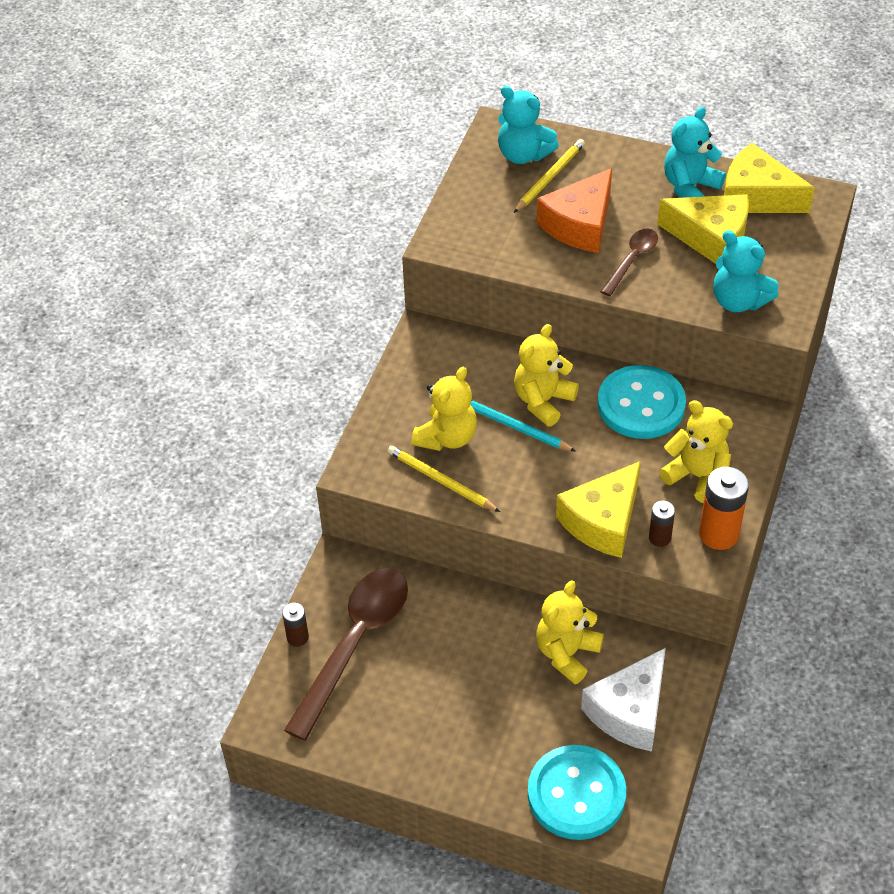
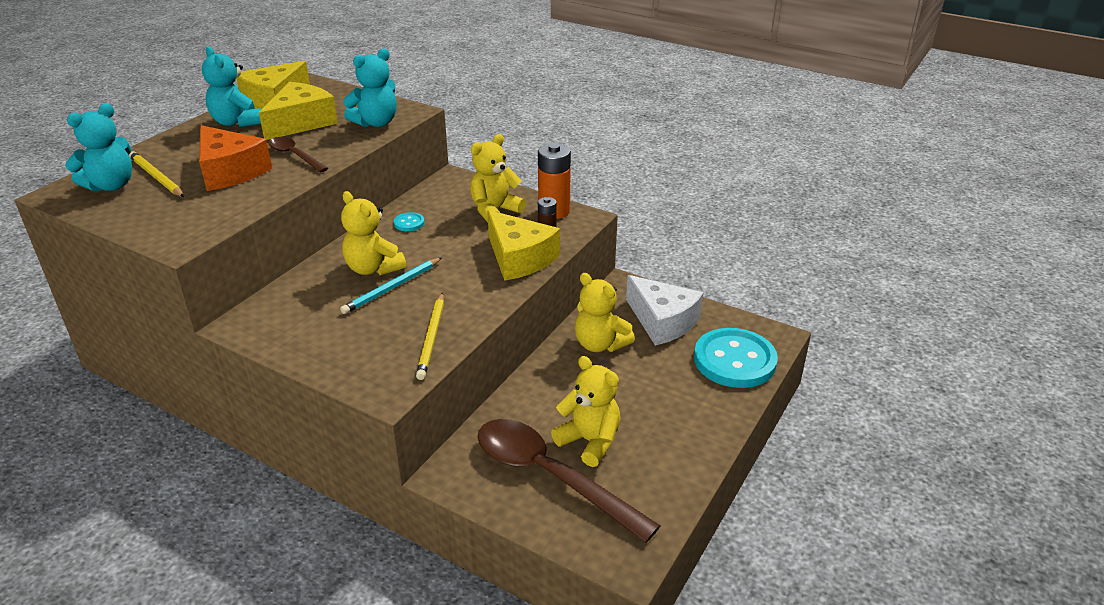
camera: 80 degrees left, 15 degrees down
brown battery [282,603,309,647] -> none
yellow pencil [387,446,500,512] -> yellow pencil turned 45 degrees counterclockwise [416,292,444,380]
yellow teddy bear [411,367,477,451] -> yellow teddy bear moved to [551,356,621,467]
turquoise button [598,365,686,439] -> turquoise button [394,212,424,231], size x0.41

